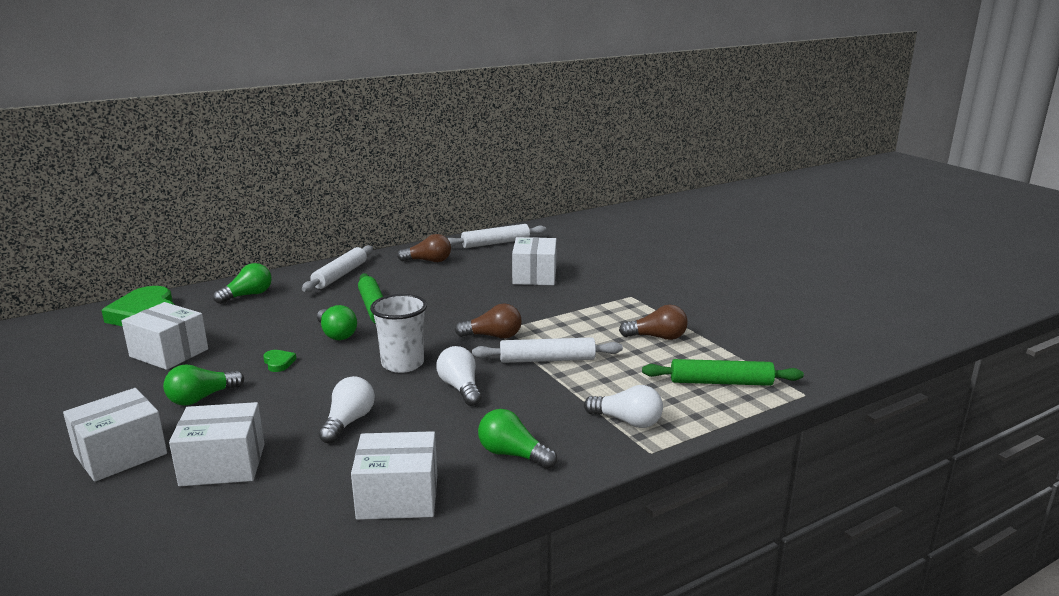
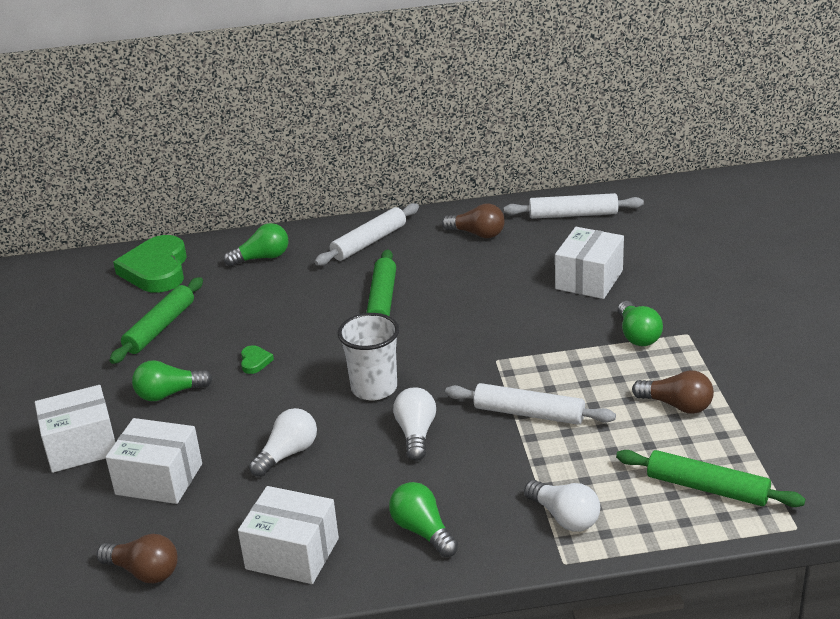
camera: 25 degrees right, 10 degrees up
white box [121,302,208,370] -> green rolling pin [109,277,203,364]
green light bulb [317,305,357,340] -> green light bulb moved to [618,301,663,346]
brown light bulb [455,303,522,339] -> brown light bulb moved to [96,534,178,584]

